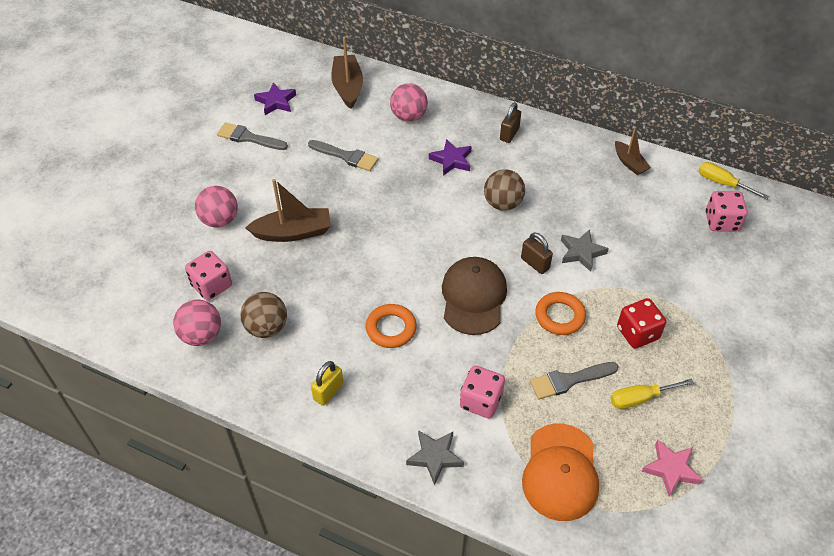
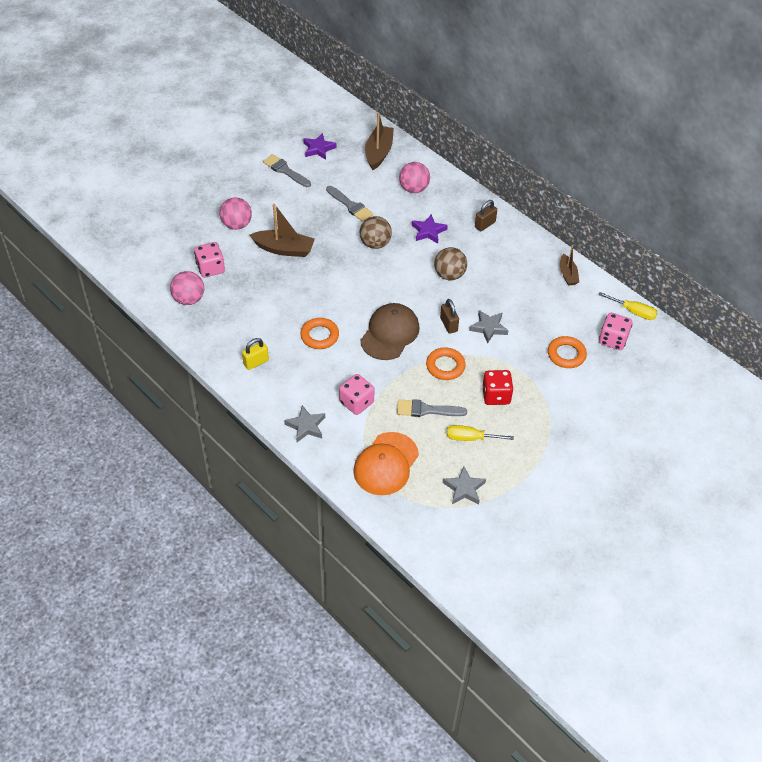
camera: 20 degrees right, 0 degrees up
brown ball [240,292,287,338] -> brown ball moved to [359,216,392,249]
pink star [641,439,703,497] -> grey star [443,466,486,505]
yellow screwdriver [698,162,769,200] -> yellow screwdriver turned 150 degrees clockwise [599,292,658,320]
none -> orange ring [548,336,587,368]

